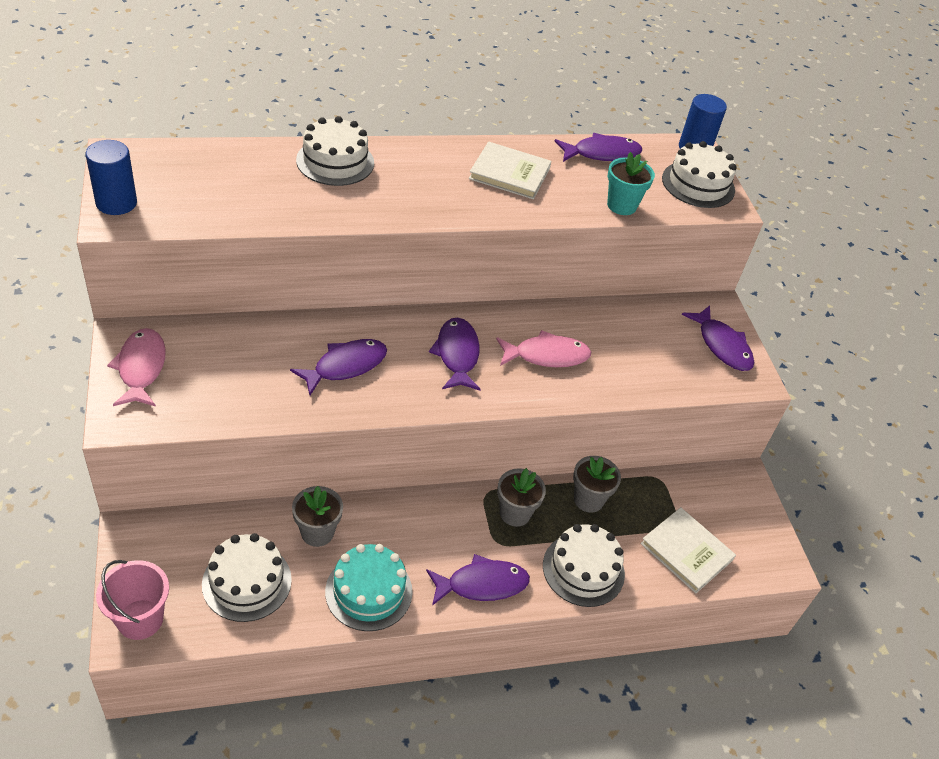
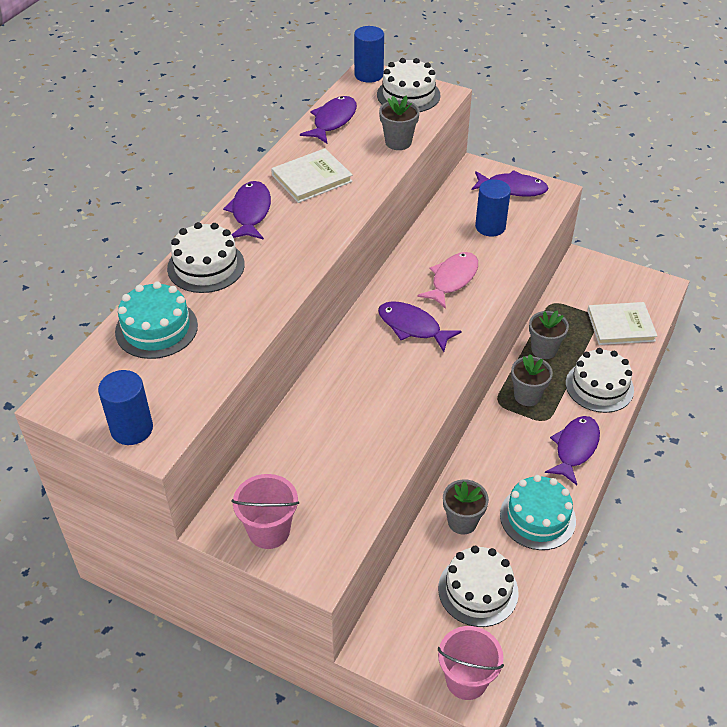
camera: 45 degrees left, 0 degrees up
pink fish [107,328,166,406] -> pink bucket [231,474,299,549]
purple fish [290,339,387,395] -> purple fish moved to [223,181,271,240]
turquoise flower pot [607,152,655,215] -> grey flower pot [379,95,420,150]
none -> turquoise cake [115,282,198,359]
none -> blue cylinder [475,179,511,236]

